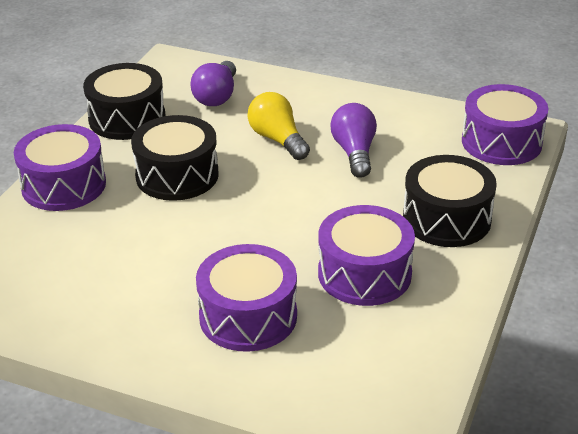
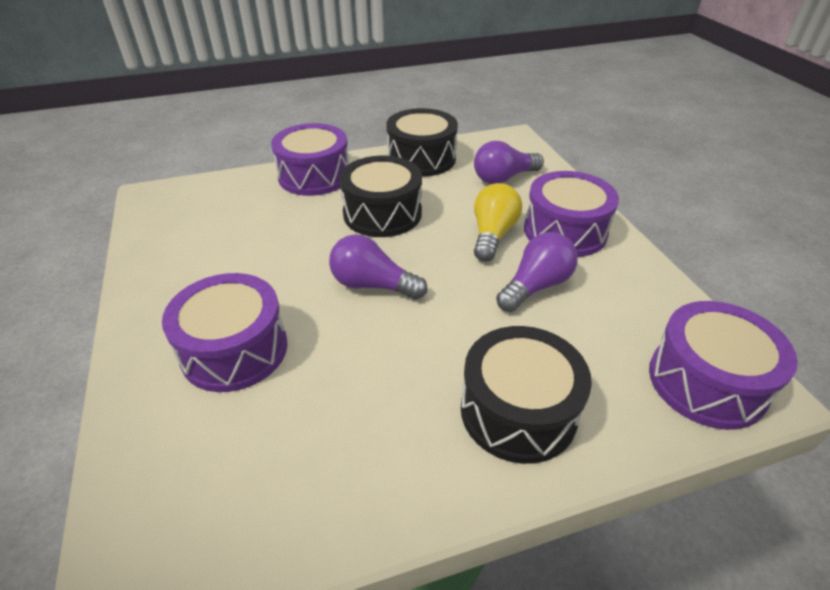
camera: 50 degrees right, 5 degrees up
purple drum [318,205,415,306] -> purple drum moved to [524,171,619,257]
none -> purple light bulb [329,234,427,300]

